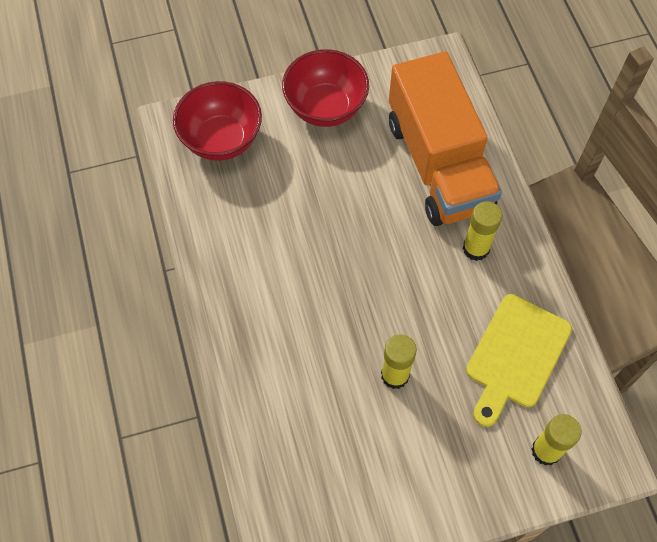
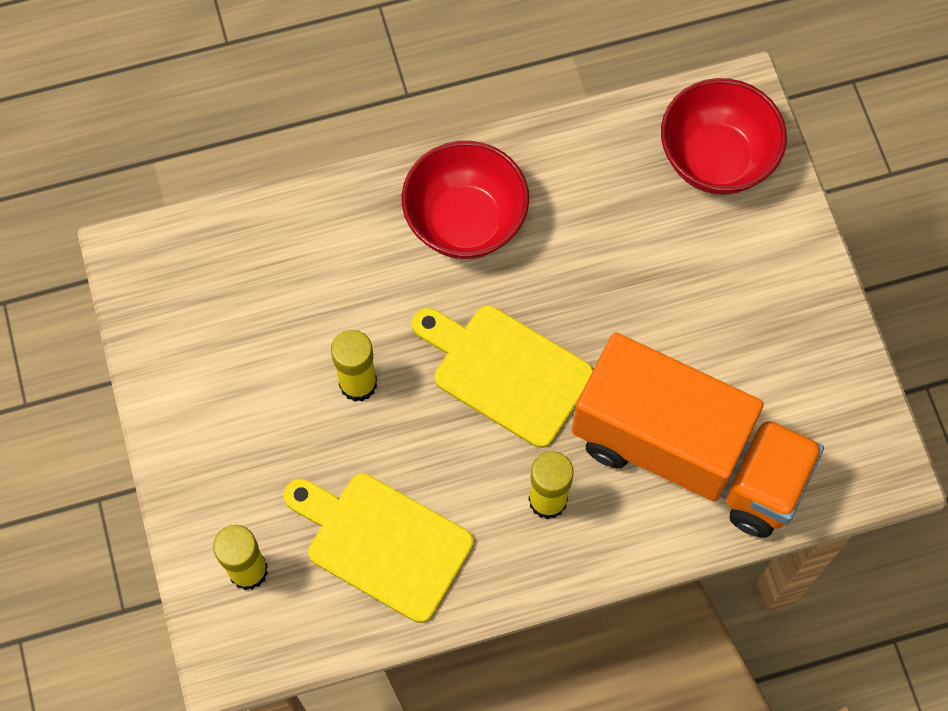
camera: 90 degrees right, 5 degrees up
red bowl [282,49,369,127] -> red bowl moved to [402,141,529,259]
orange truck [389,51,502,226] -> orange truck turned 135 degrees counterclockwise [572,332,824,538]
none -> yellow cutting board [412,305,593,448]

